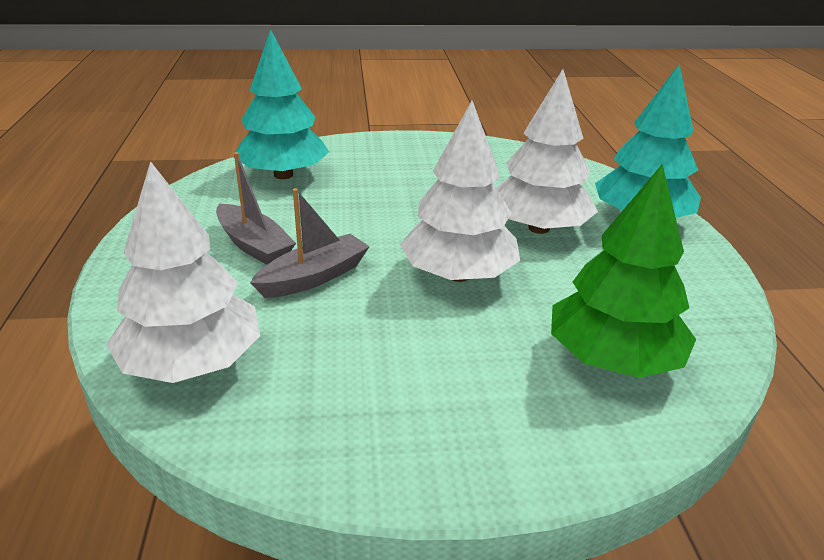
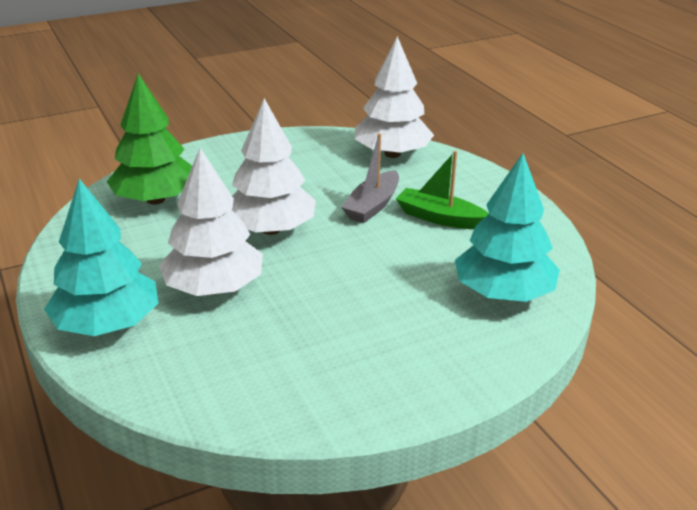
camera: 160 degrees right, 0 degrees up
grey boat [216,152,296,265] -> green boat [396,151,489,229]

